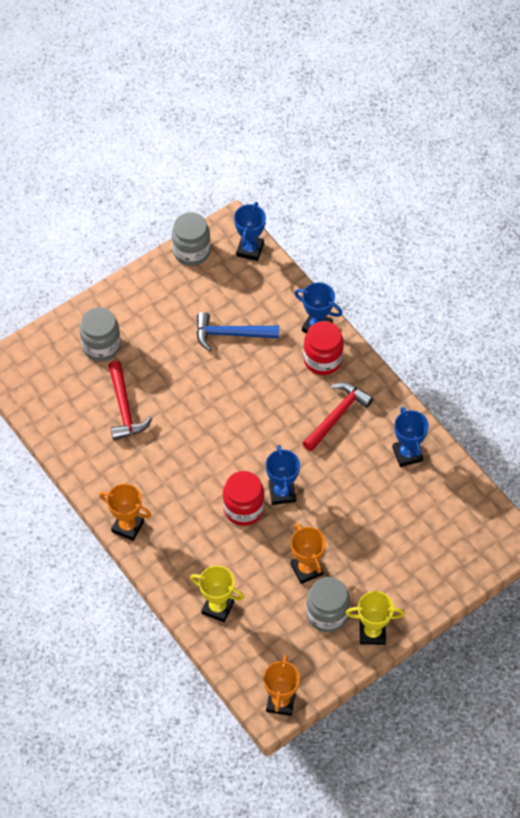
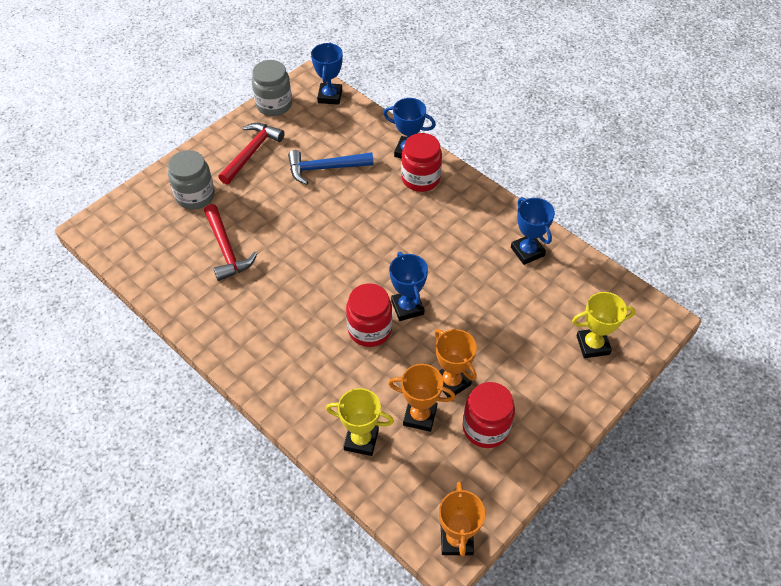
camera: 10 degrees left, 5 degrees down
orange trophy [99,484,151,541] -> orange trophy moved to [388,364,455,432]
red hammer [303,383,374,451] -> red hammer moved to [218,123,285,185]
grey jar [306,577,350,632] -> red jar [462,382,515,448]
yellow trophy [346,591,405,645] -> yellow trophy moved to [572,292,635,358]

